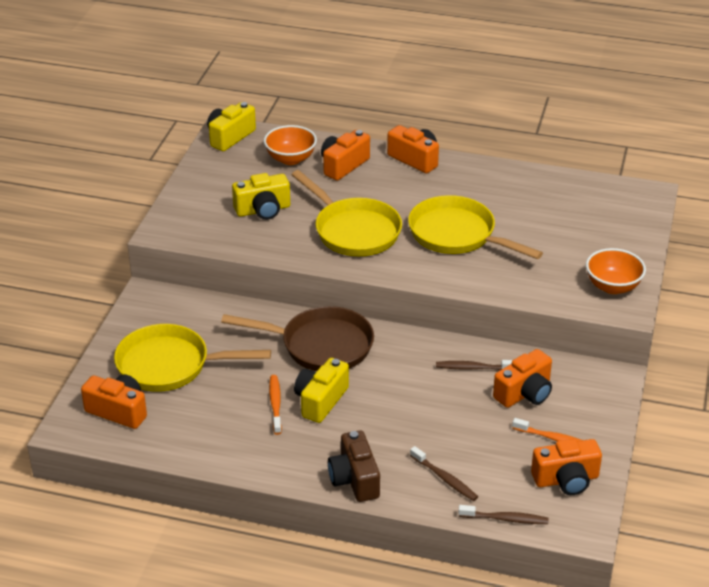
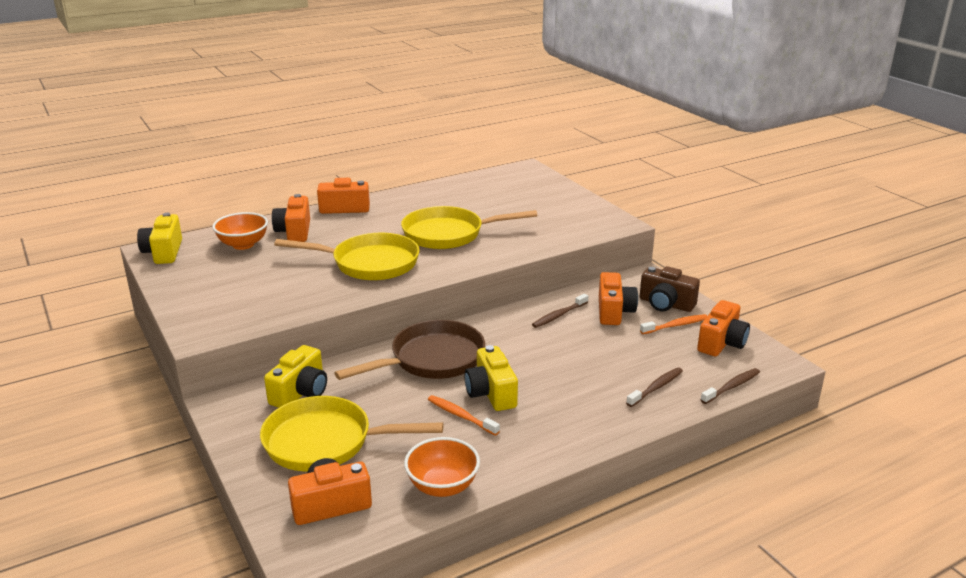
camera: 45 degrees left, 10 degrees down
yellow pan [114,324,271,392] -> yellow pan turned 45 degrees clockwise [260,396,443,471]
yellow camera [232,173,290,220] -> yellow camera moved to [264,345,327,408]
brown camera [328,430,380,502] -> brown camera moved to [640,266,700,312]
brown toothbrush [410,446,478,501] -> brown toothbrush turned 45 degrees counterclockwise [626,367,683,407]
orange bowl [586,248,646,294] -> orange bowl moved to [404,437,480,497]

